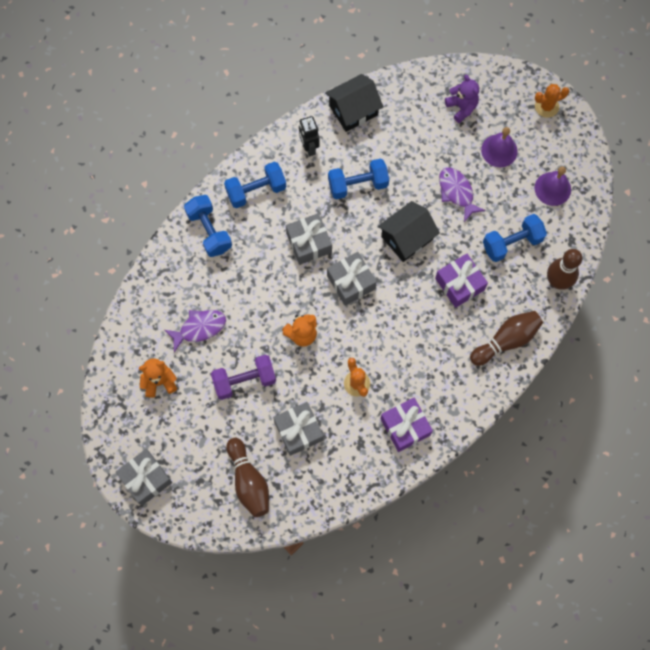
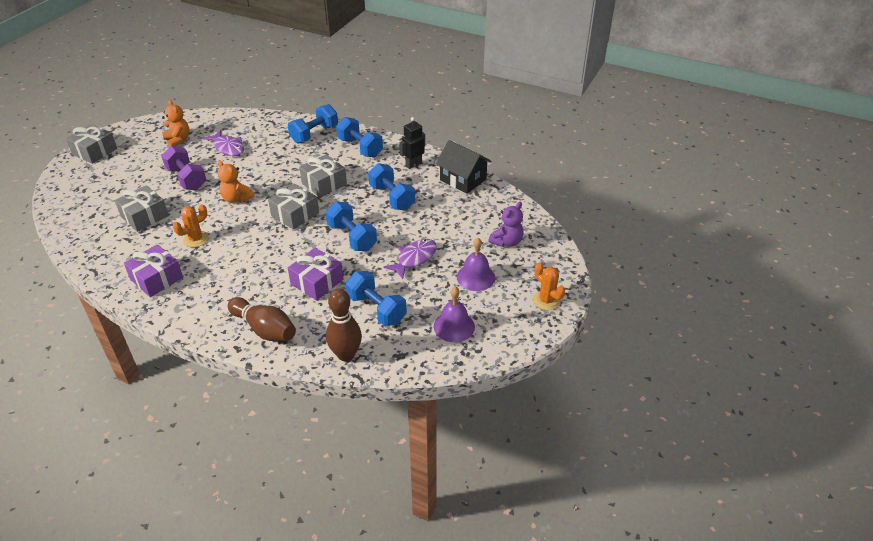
camera: 70 degrees right, 30 degrees down
brown bowling pin [226,438,269,517] -> none
black house [378,201,440,262] -> blue dumbbell [326,202,377,251]

